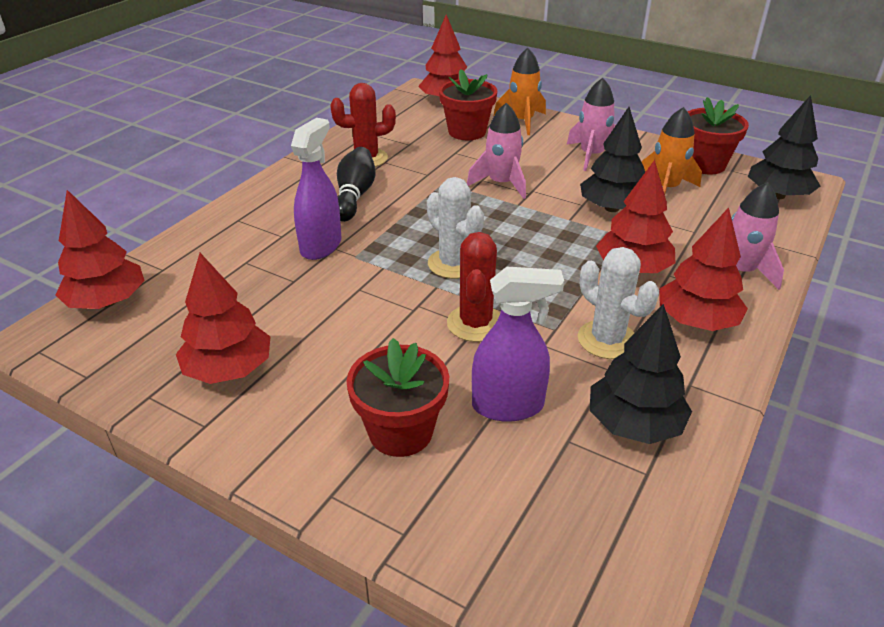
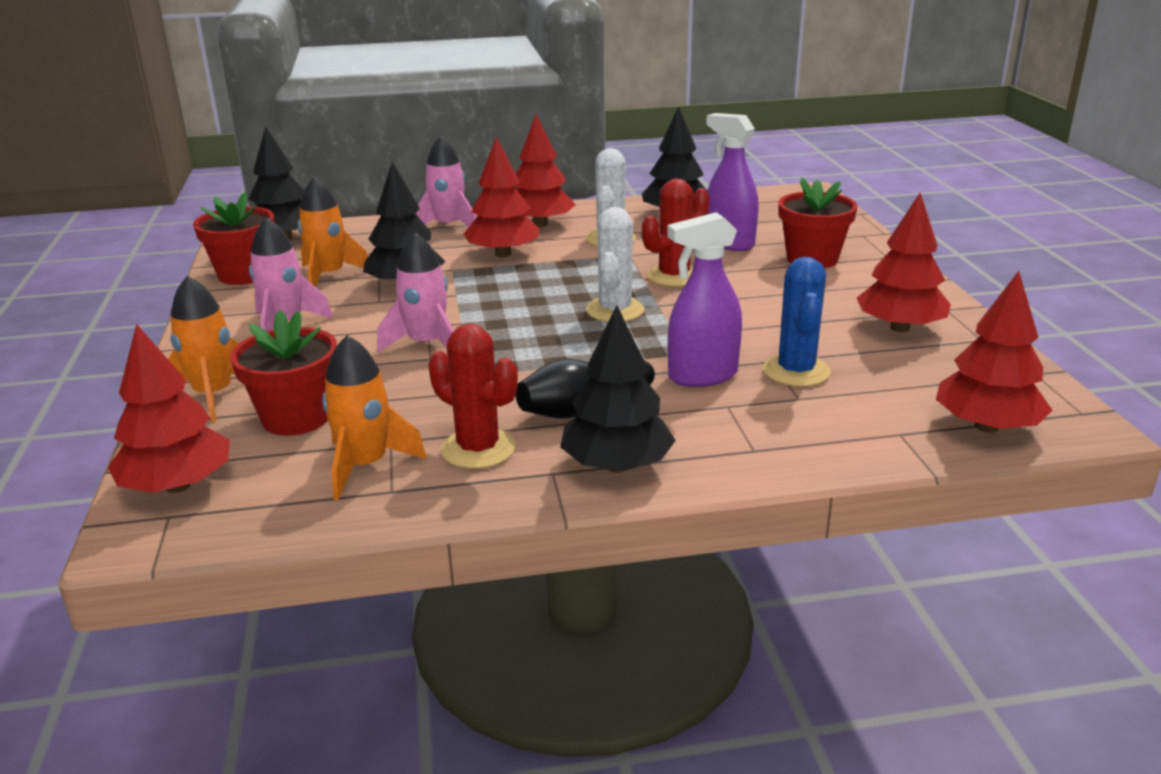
camera: 130 degrees left, 10 degrees down
none -> orange rocket [322,335,427,500]
none -> black tree [560,305,676,472]
none -> blue cactus [763,257,831,387]

